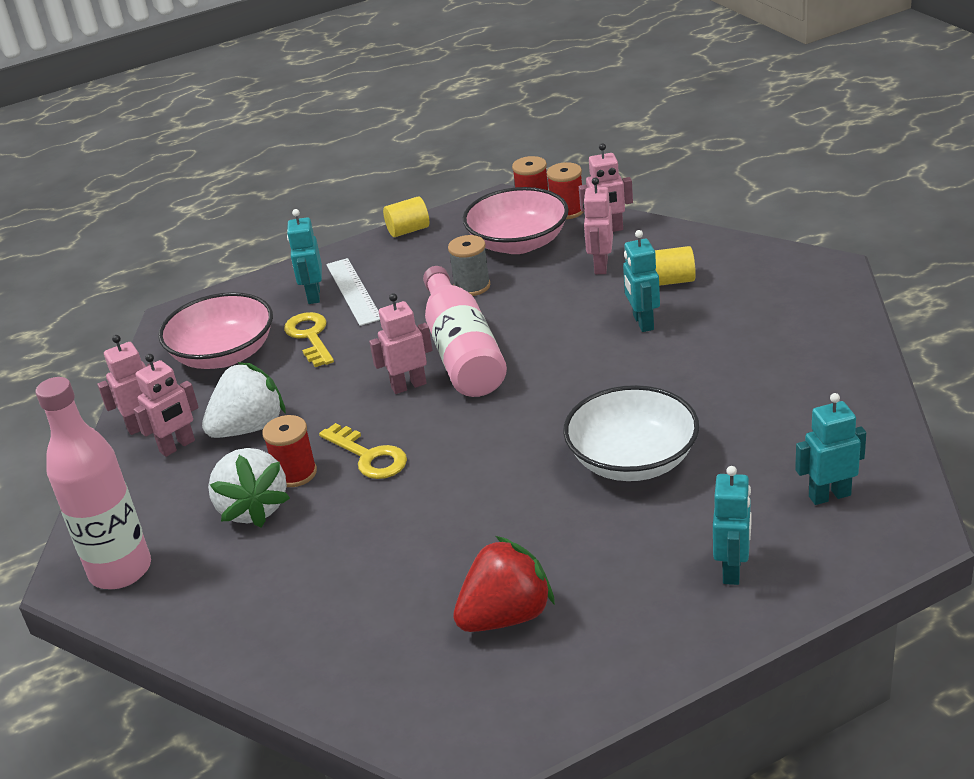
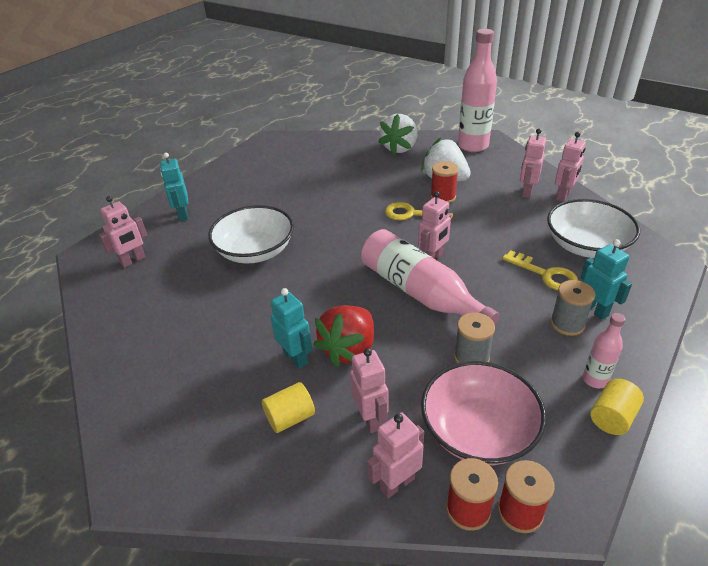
camera: 150 degrees right, 5 degrees up
pink bowl [158,292,273,369] -> white bowl [547,199,640,258]
white strawberry [202,362,286,438] -> white strawberry moved to [378,114,417,155]
white ruler [326,258,380,326] -> grey spool [550,280,595,336]
red strawberry [453,536,555,632] -> red strawberry moved to [313,305,374,367]
turquoise robot [795,393,866,505] -> pink robot [99,196,147,268]
none -> pink bottle [583,313,625,388]

